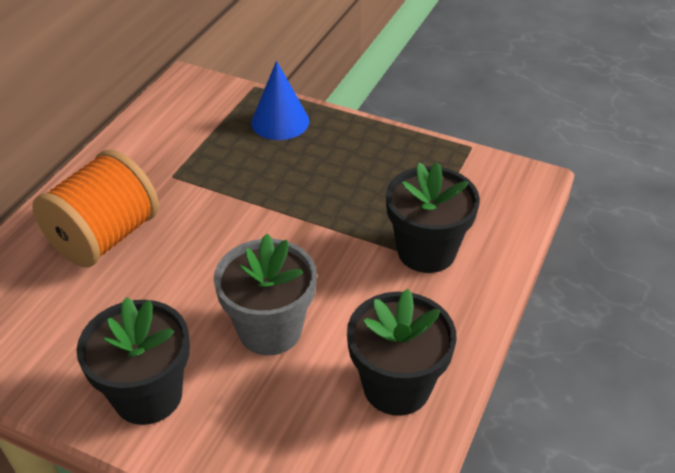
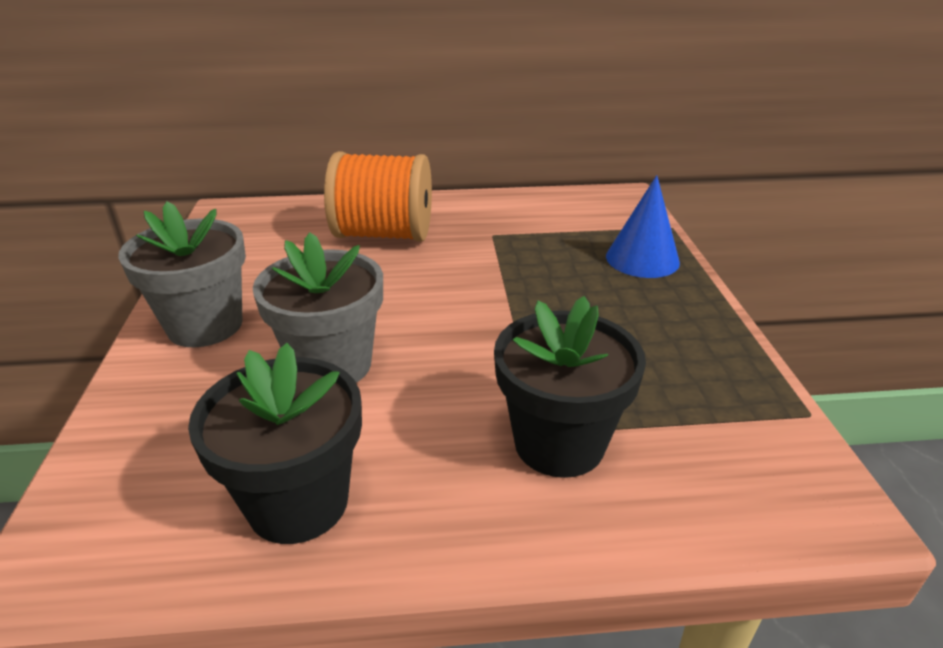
camera: 60 degrees right, 10 degrees down
black flower pot [77,297,190,425] -> grey flower pot [118,201,246,347]

